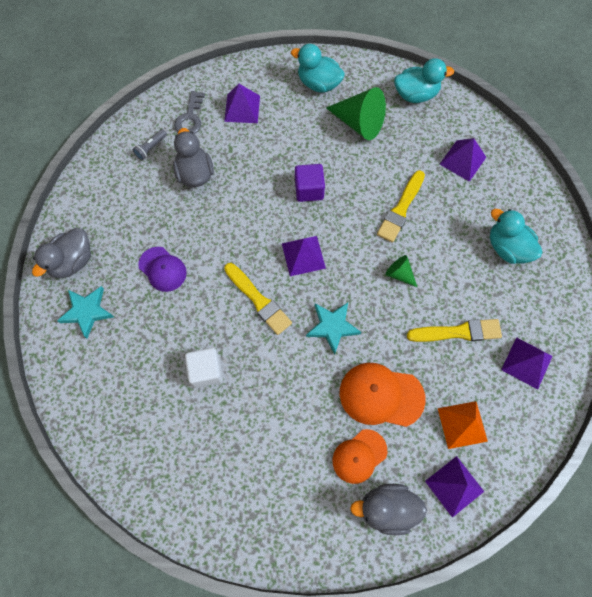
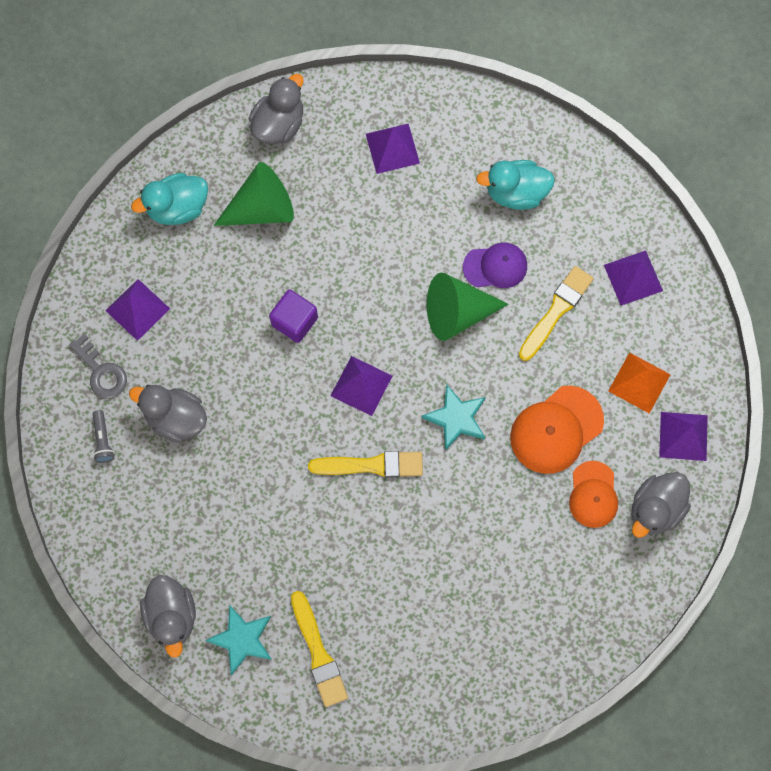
camera: 50 degrees left, 5 degrees up
purple cap [138,247,187,292] -> purple cap moved to [463,243,527,288]
white cube [185,348,223,388] -> none
yellow brush [377,170,425,242] -> yellow brush moved to [291,591,348,707]
green cone [385,255,417,287] -> green cone [427,273,509,341], size x1.93
turquoise duck [394,58,454,103] -> grey duck [249,74,303,144]

